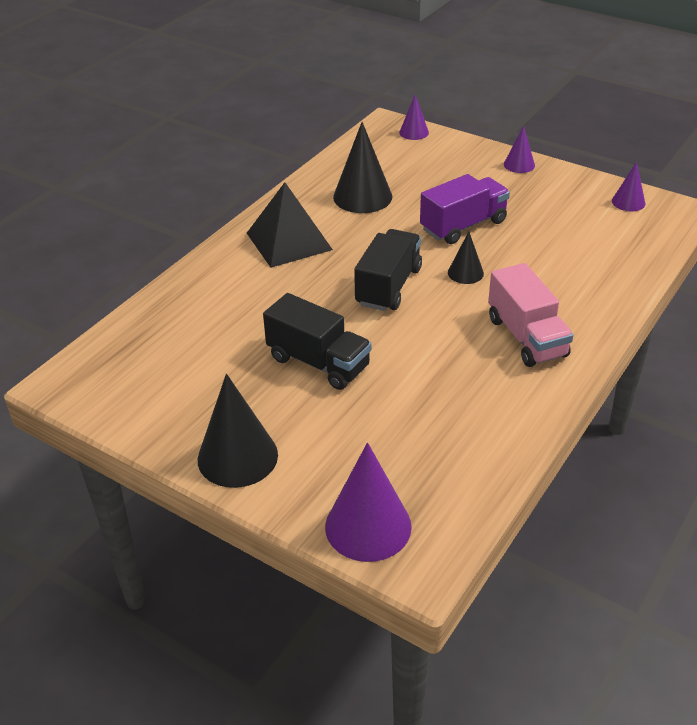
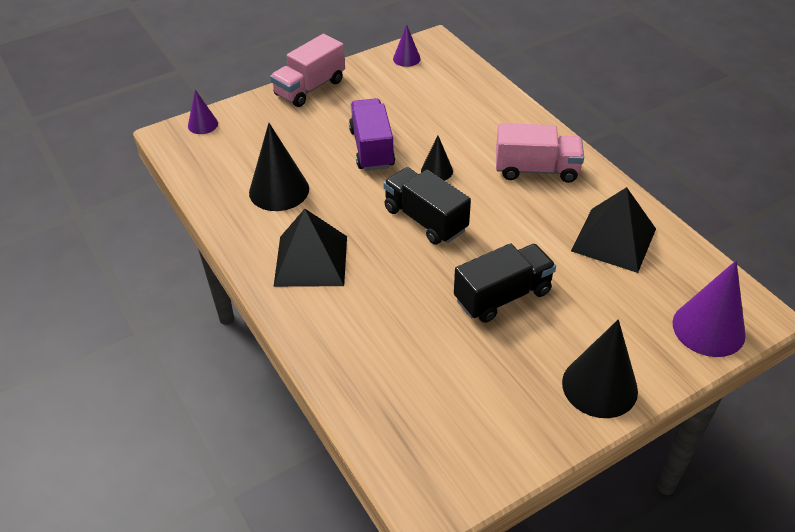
camera: 65 degrees left, 5 degrees up
purple cone [504,126,535,173] -> pink truck [270,34,345,107]
none -> black pyramid [571,187,656,273]

